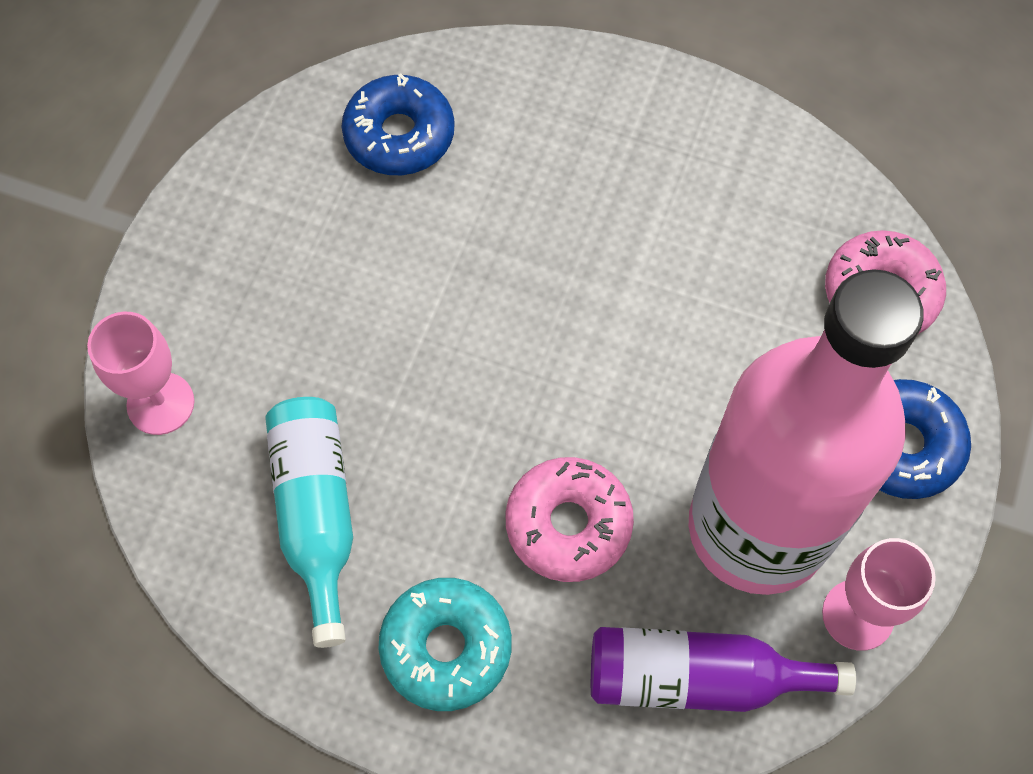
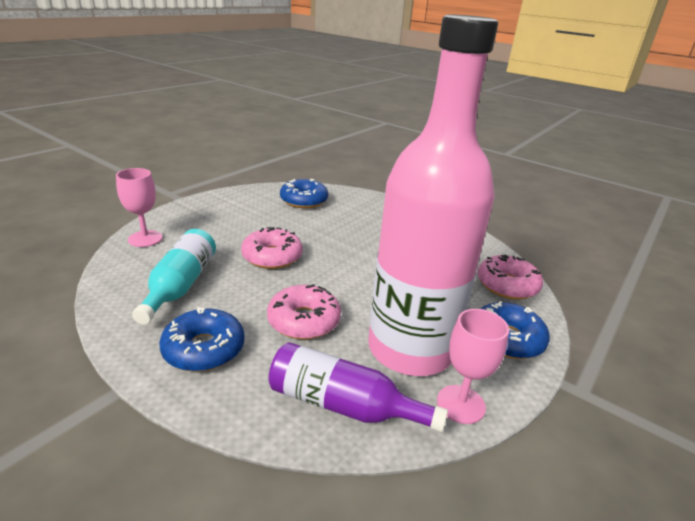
camera: 15 degrees right, 35 degrees down
turquoise donut [379,578,512,711] -> blue donut [159,307,244,372]
none -> pink donut [241,227,303,269]

